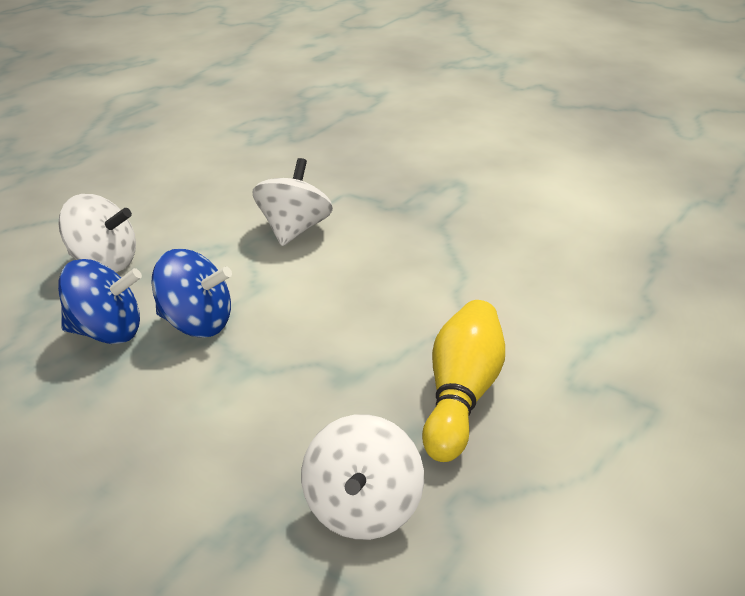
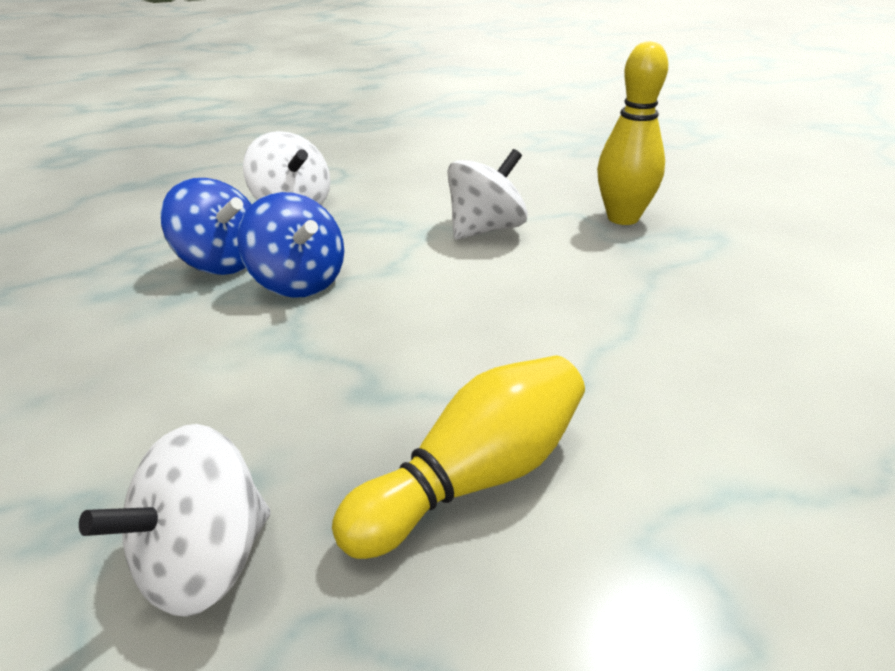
camera: 35 degrees right, 0 degrees up
none -> yellow bowling pin [597,41,668,225]

